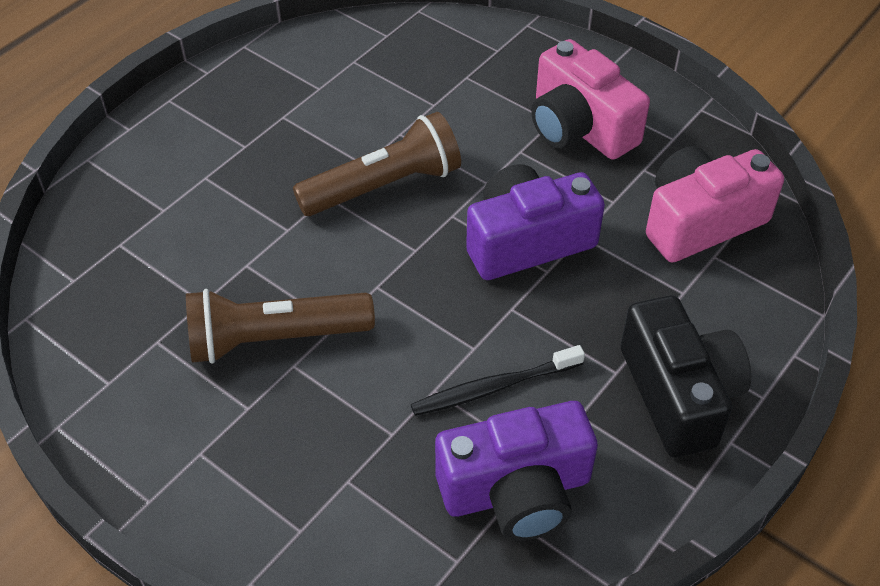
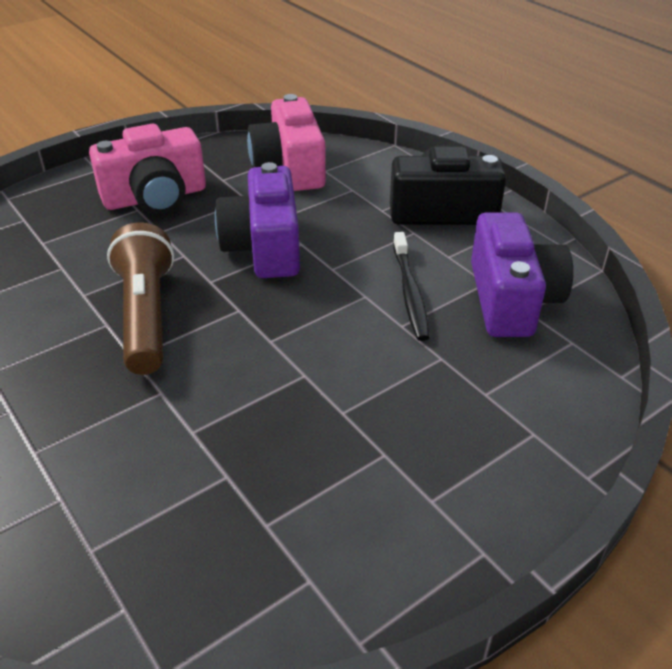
camera: 75 degrees left, 10 degrees down
brown flashlight [186,289,375,364] -> none

